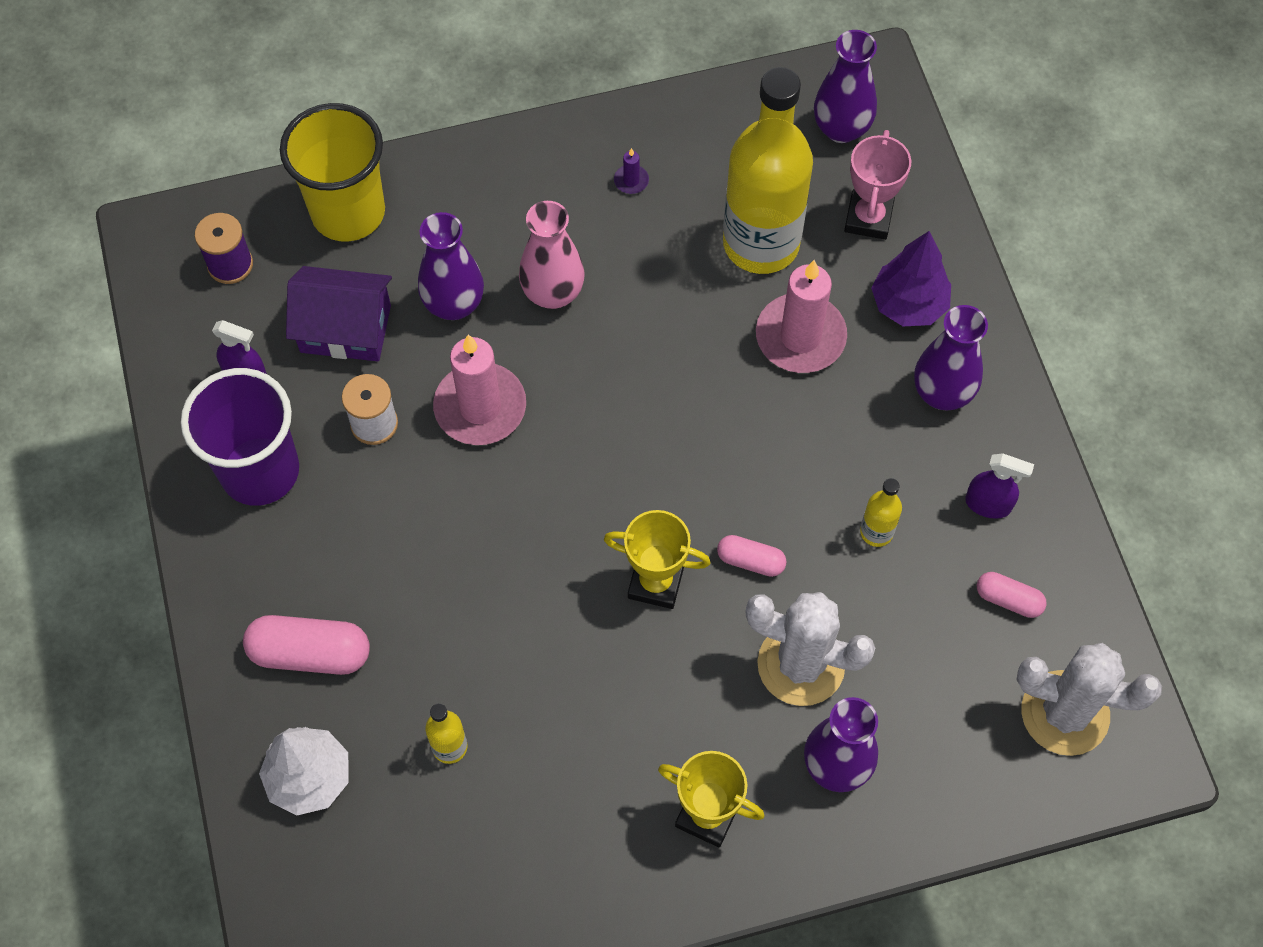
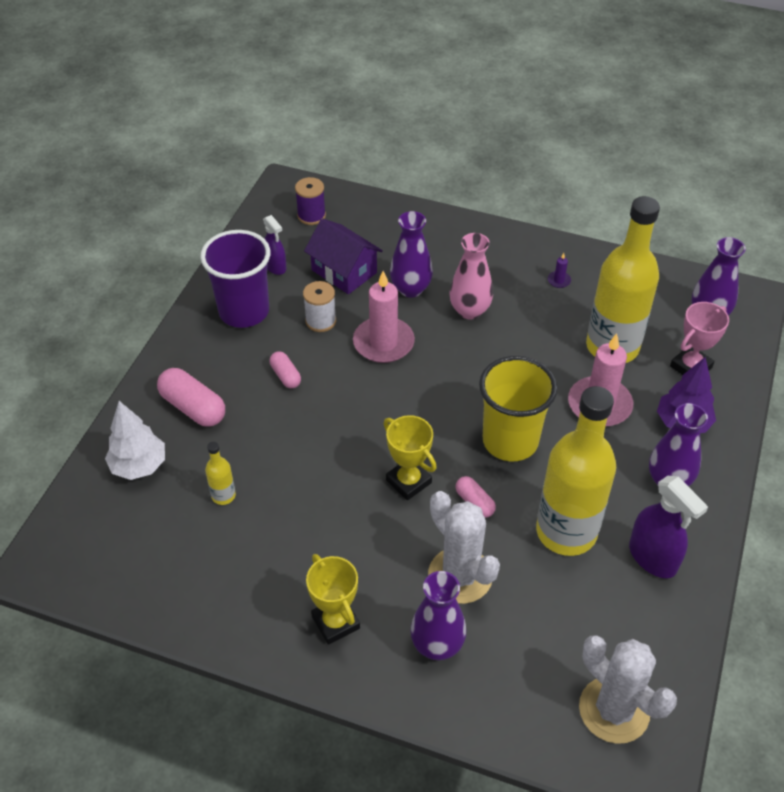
camera: 35 degrees right, 15 degrees down
yellow cup [280,103,385,242] -> yellow cup moved to [479,356,557,461]
yellow bottle [860,478,902,547] -> yellow bottle [536,386,616,556], size x2.47
purple spray bottle [965,453,1034,519] -> purple spray bottle [629,476,708,578], size x1.59
pink capsule [977,572,1047,618] -> pink capsule moved to [270,351,301,388]

